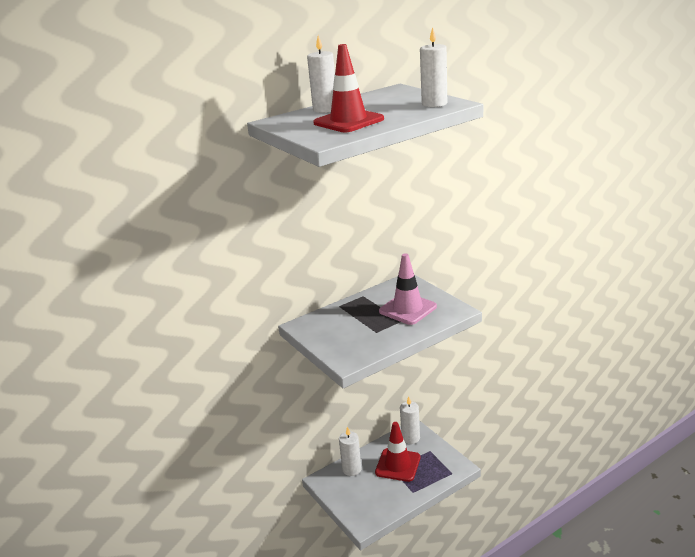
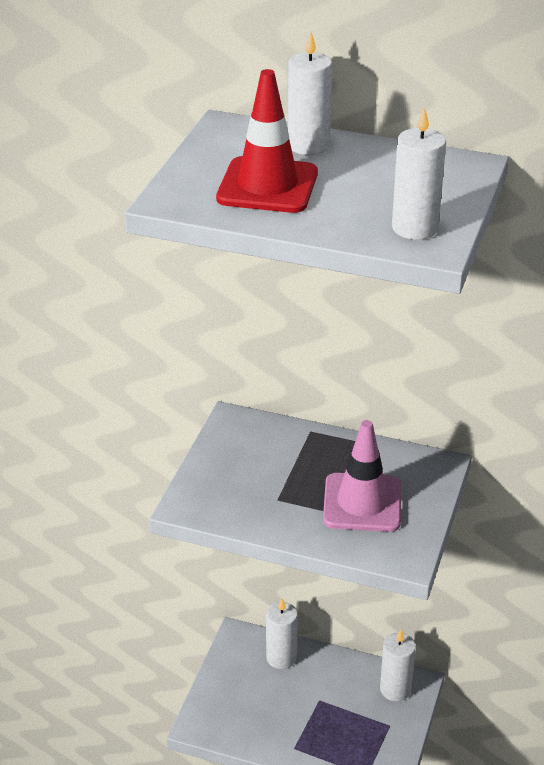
camera: 50 degrees right, 10 degrees up
red traffic cone [375,422,421,482] -> none

